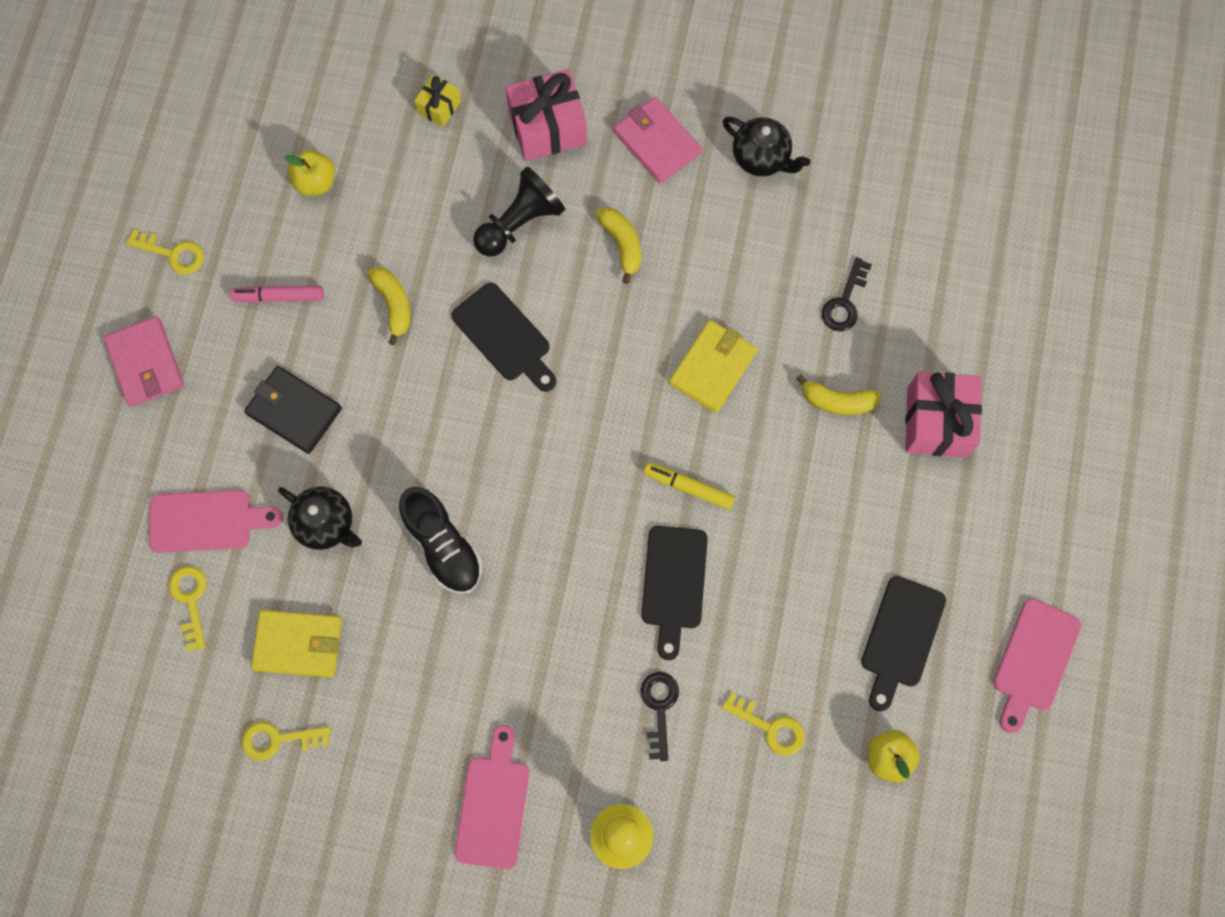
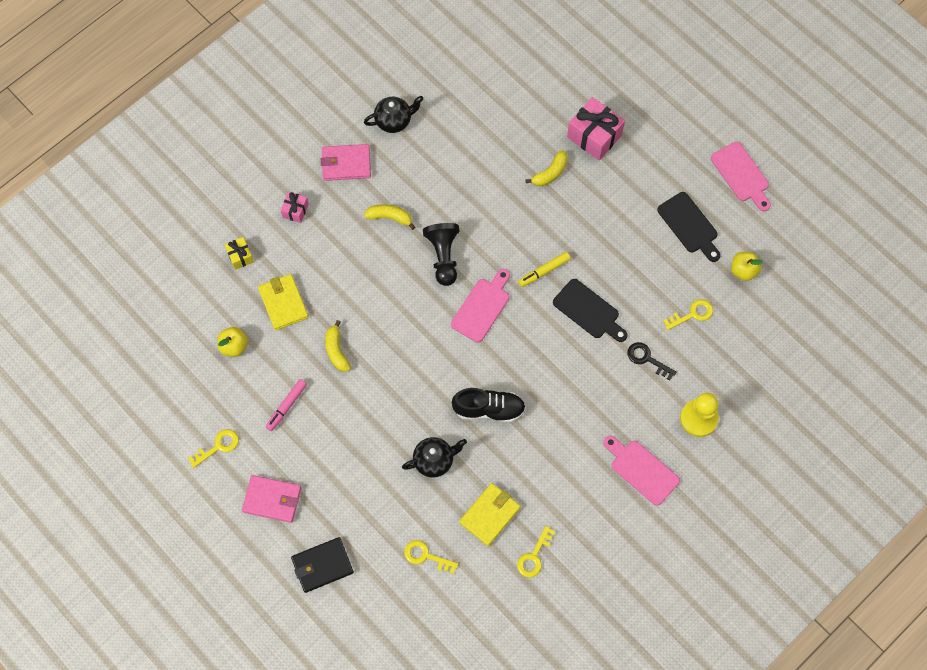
camera: 55 degrees left, 5 degrees down
pink cutting board [149,490,283,553] -> pink cutting board moved to [451,269,510,342]
black wallet [244,366,342,454] -> black wallet moved to [291,537,354,593]
yellow banana [367,267,411,345] -> yellow banana turned 120 degrees counterclockwise [325,320,351,372]
black cutting board [451,283,556,392] -> none
black pawn [473,167,565,257] -> black pawn moved to [423,223,459,286]
pink gift [506,69,587,161] -> pink gift [281,192,309,223], size x0.52
yellow wallet [669,320,757,413] -> yellow wallet moved to [258,274,309,330]
black key [822,257,872,331] -> none

